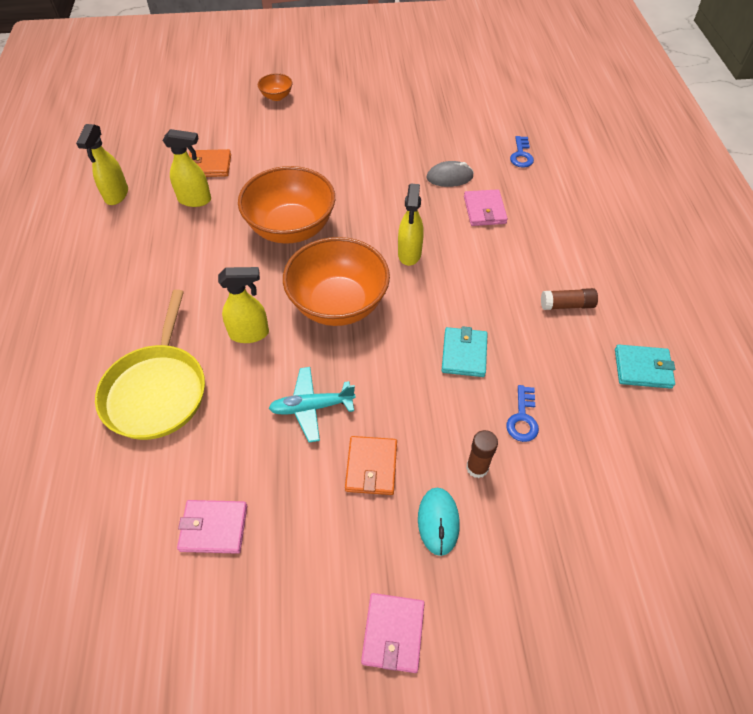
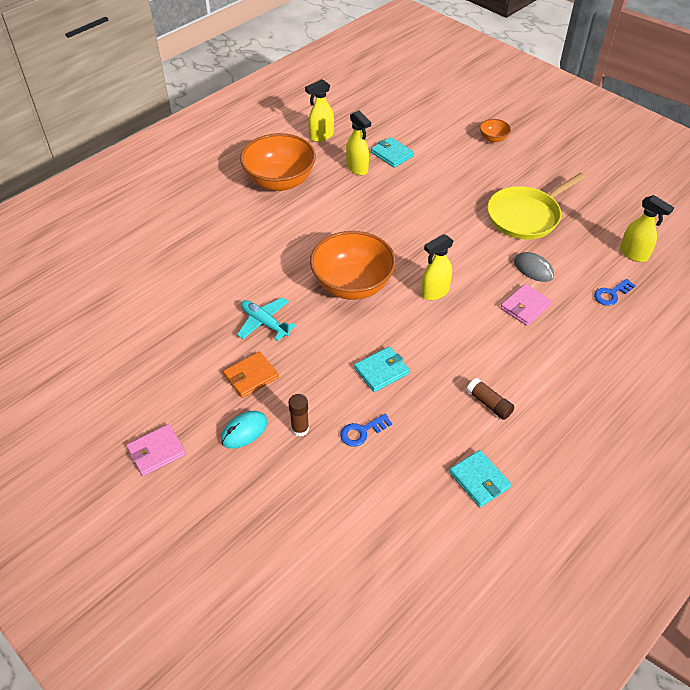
camera: 50 degrees right, 5 degrees down
yellow pan [95,289,205,440] -> yellow pan moved to [487,173,586,240]
pink wallet [177,500,247,554] -> none
orange wallet [189,149,231,177] -> turquoise wallet [371,137,414,168]
yellow spray bottle [218,267,269,343] -> yellow spray bottle moved to [620,195,674,262]
orange bowl [238,166,335,244] -> orange bowl moved to [240,133,316,191]

